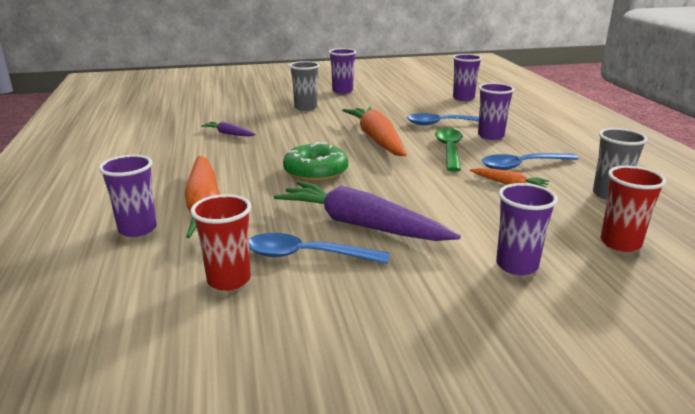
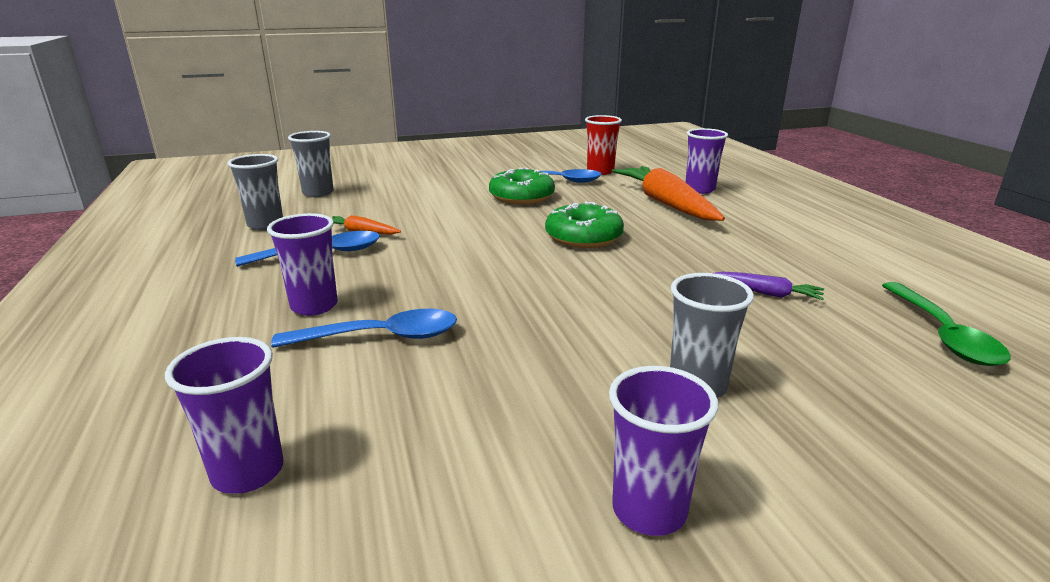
camera: 175 degrees right, 0 degrees up
purple carrot [274,181,461,241] -> green donut [489,167,555,205]
orange carrot [342,107,407,156] -> none
green spoon [435,128,463,172] -> green spoon moved to [882,282,1011,366]
purple cup [496,183,558,275] -> none
red cup [601,166,666,252] -> grey cup [288,131,333,197]

